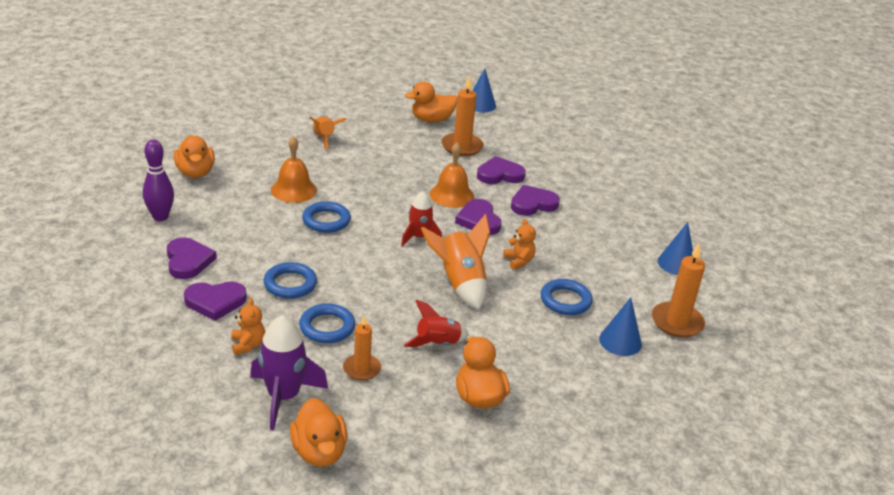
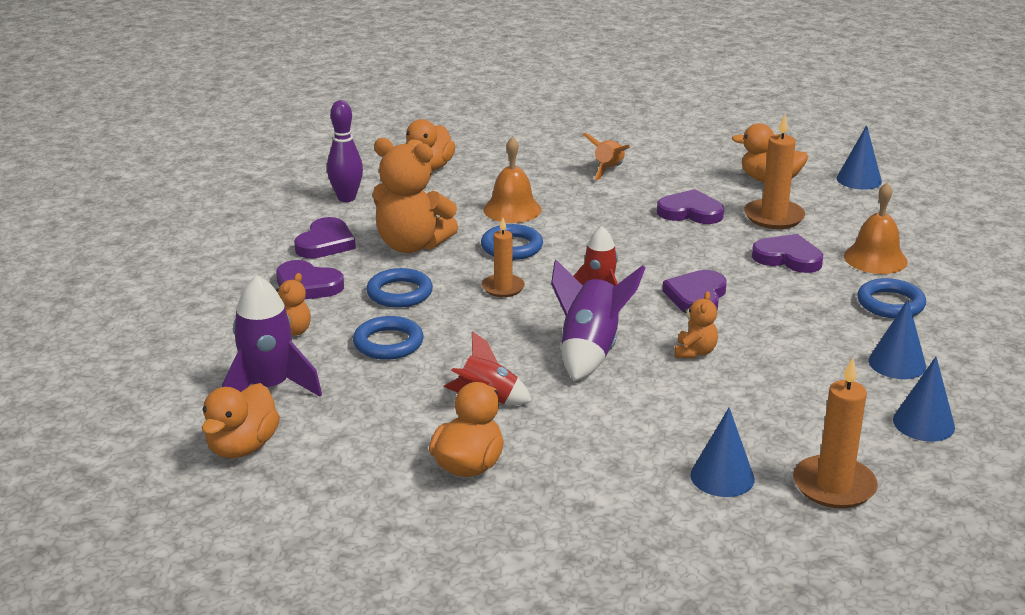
camera: 40 degrees right, 5 degrees down
orange candle [343,315,381,381] -> orange candle moved to [482,218,525,297]
orange rocket [421,214,490,309] -> purple rocket [551,260,645,381]
orange bell [430,143,474,208] -> orange bell moved to [844,183,908,274]
purple heart [511,185,560,216] -> purple heart moved to [657,189,724,224]
blue ring [541,279,593,315] -> blue ring moved to [857,278,926,319]
none -> orange teddy bear [373,138,458,253]
none -> blue cone [869,299,926,379]

